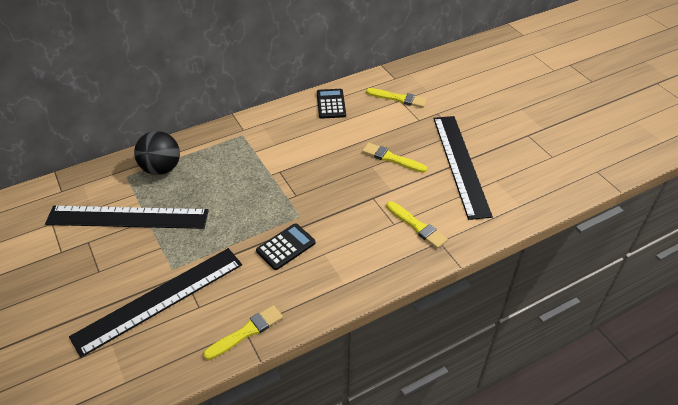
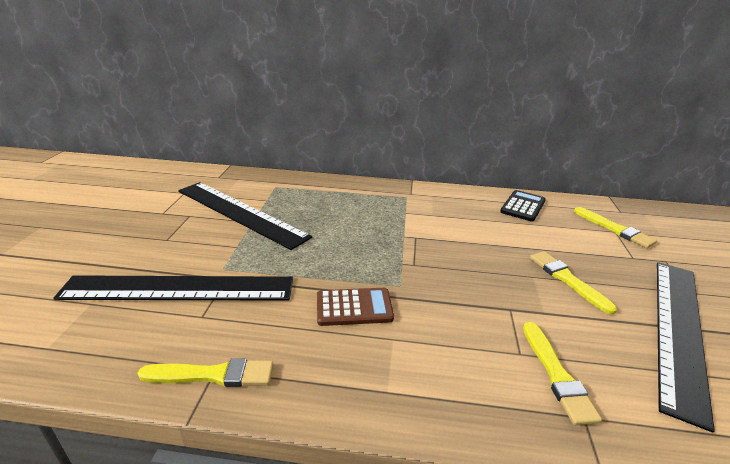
camera: 35 degrees right, 15 degrees down
black ball [134,131,180,175] -> none
black calculator [256,223,316,270] -> brown calculator [317,288,394,326]

